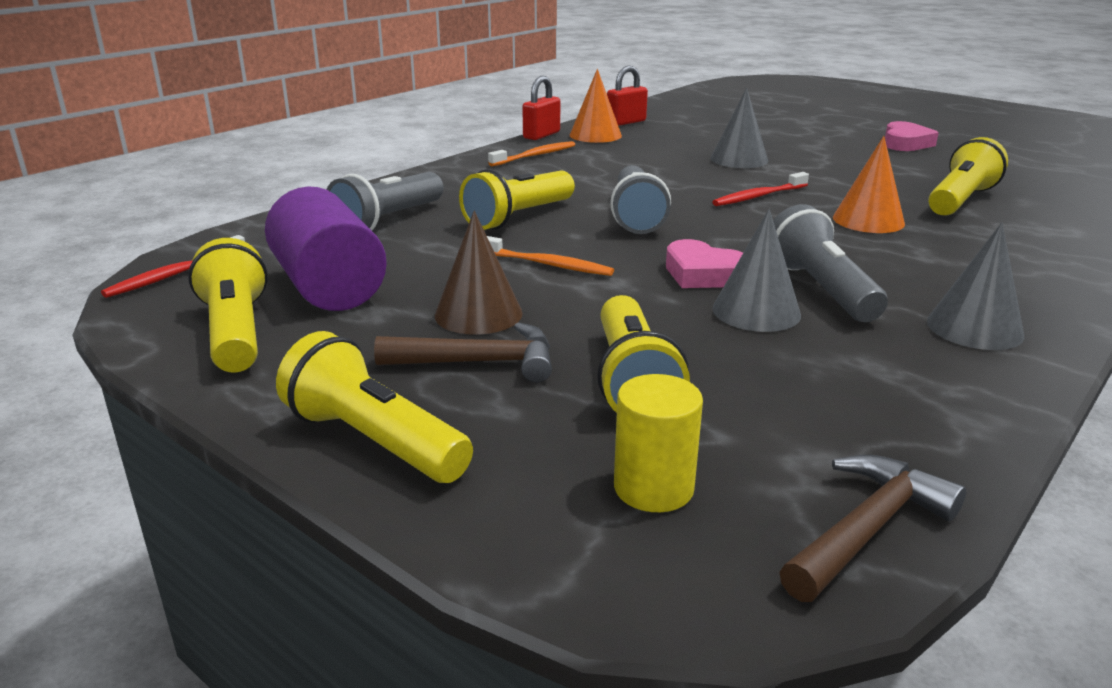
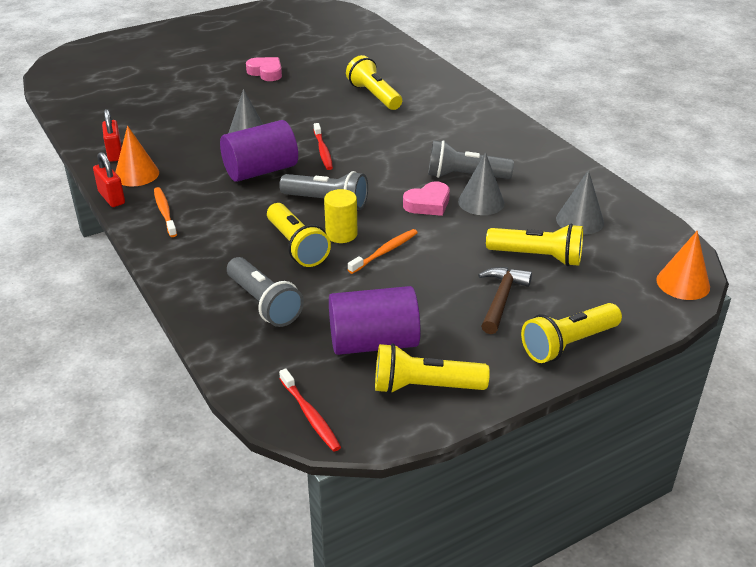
camera: 70 degrees left, 10 degrees up
brown cone [435,211,523,335] -> none
yellow cylinder [614,374,703,512] -> yellow cylinder moved to [324,189,358,243]
brown hammer [780,455,966,602] -> none
orange cone [833,136,905,233] -> orange cone moved to [656,231,710,300]
grey cone [927,223,1024,350] -> grey cone moved to [556,170,604,235]
none -> purple cylinder [220,120,298,182]

